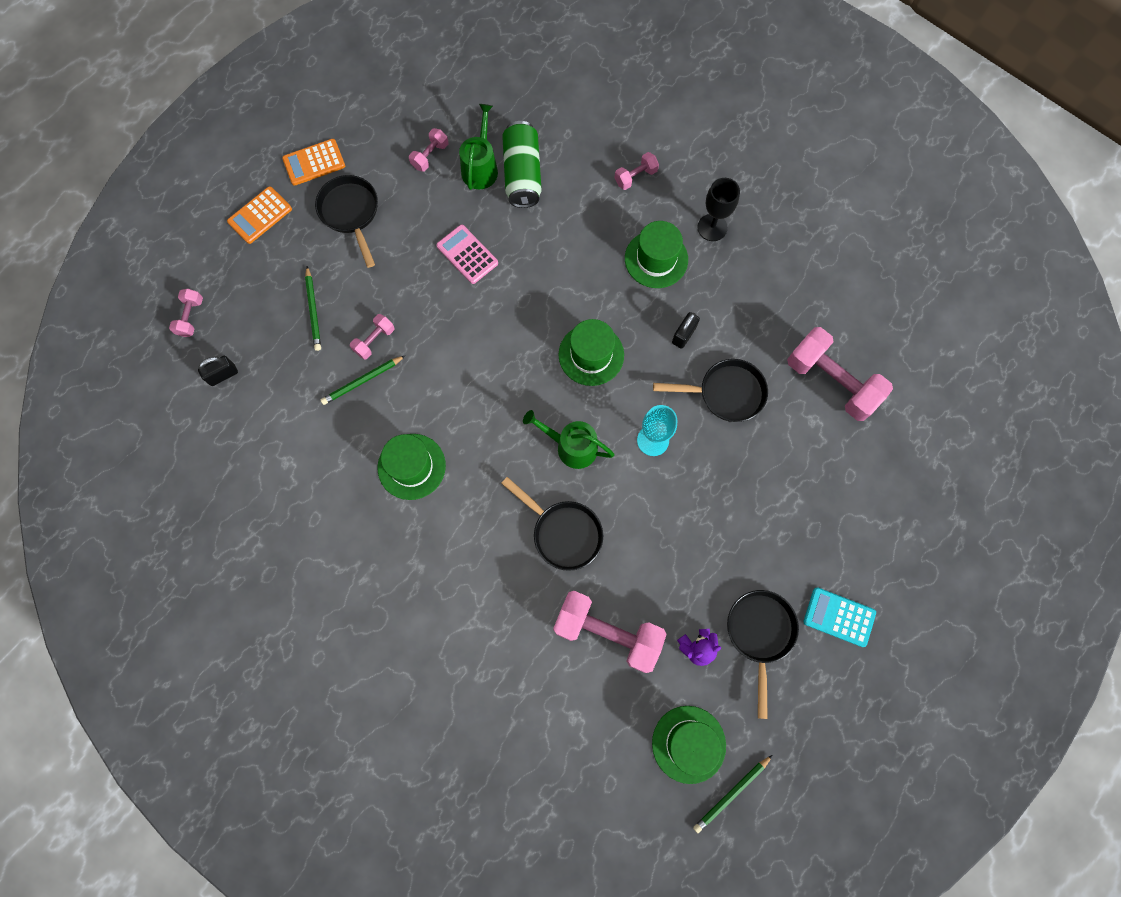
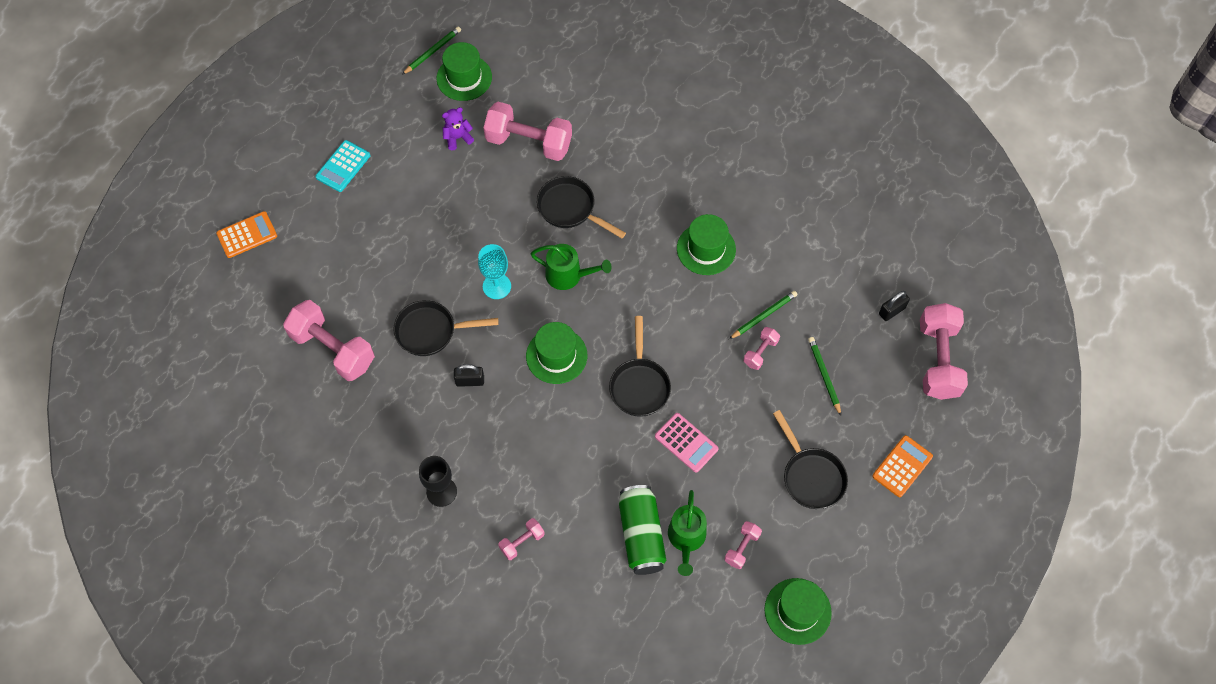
camera: 175 degrees right, 10 degrees down
pink dumbbell [169,289,203,337] -> pink dumbbell [920,303,968,400], size x2.10
orange calculator [282,139,345,186] -> orange calculator moved to [216,211,277,258]
green hat [625,221,688,288] -> green hat moved to [764,578,832,645]
black padlock [672,312,700,349] -> black padlock turned 60 degrees clockwise [454,364,484,387]
black pan [727,590,799,719] -> black pan moved to [609,316,671,417]
turquoise calculator [803,587,876,647] -> turquoise calculator turned 105 degrees clockwise [315,140,370,192]

